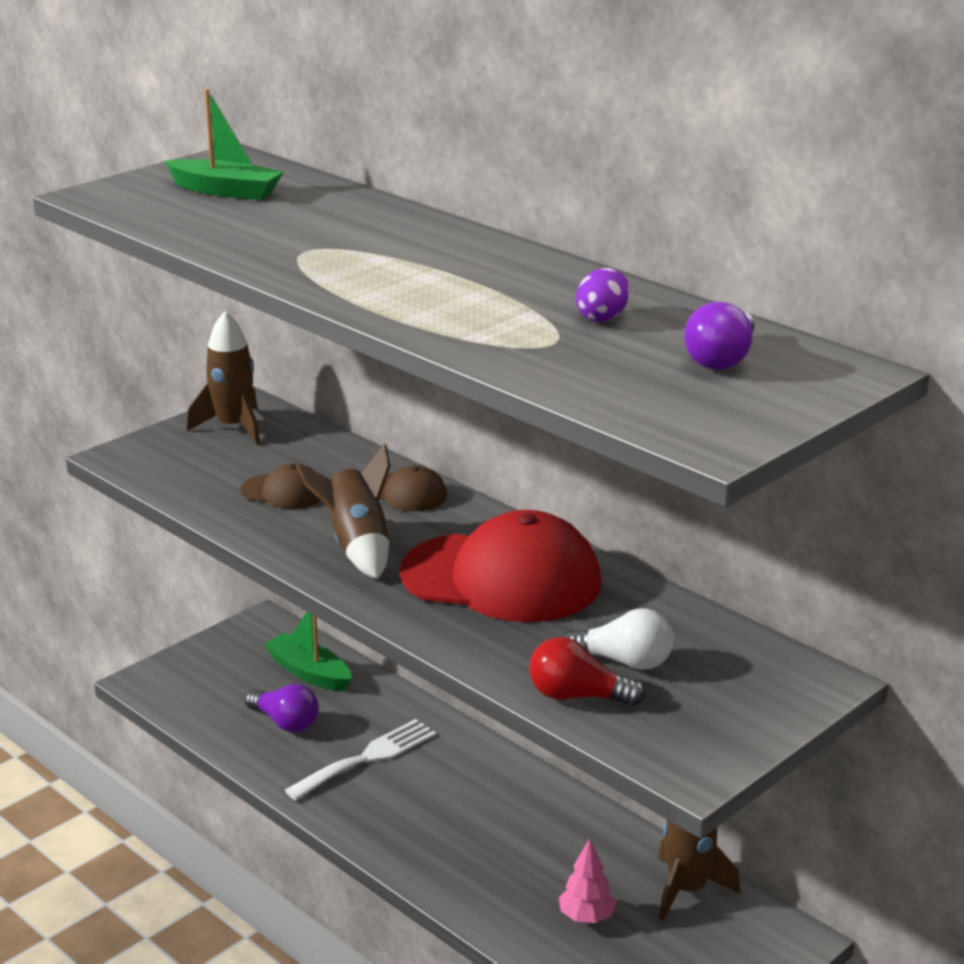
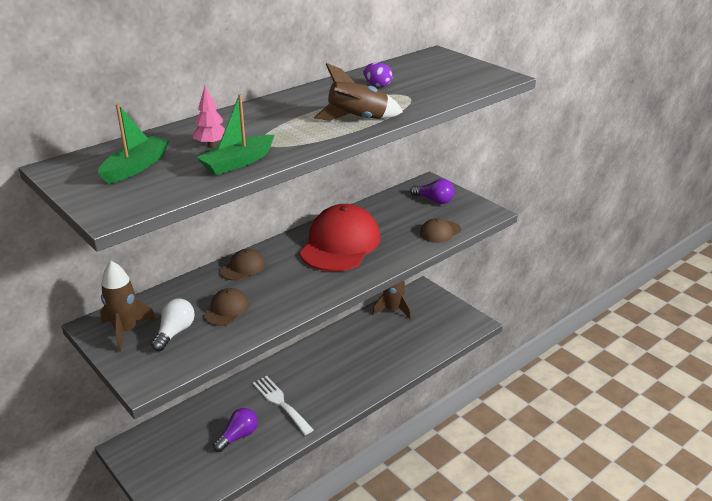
camera: 85 degrees left, 5 degrees up
green boat [263,612,352,692] -> green boat moved to [196,94,274,175]
brown rocket [296,444,390,579] -> brown rocket moved to [314,63,403,121]
red light bulb [529,637,645,706] -> brown cap [420,218,461,243]
pink tree [559,838,617,923] -> pink tree moved to [193,86,225,147]
white light bulb [563,609,674,670] -> white light bulb moved to [151,298,195,351]
purple light bulb [684,302,755,370] -> purple light bulb moved to [410,179,454,204]

